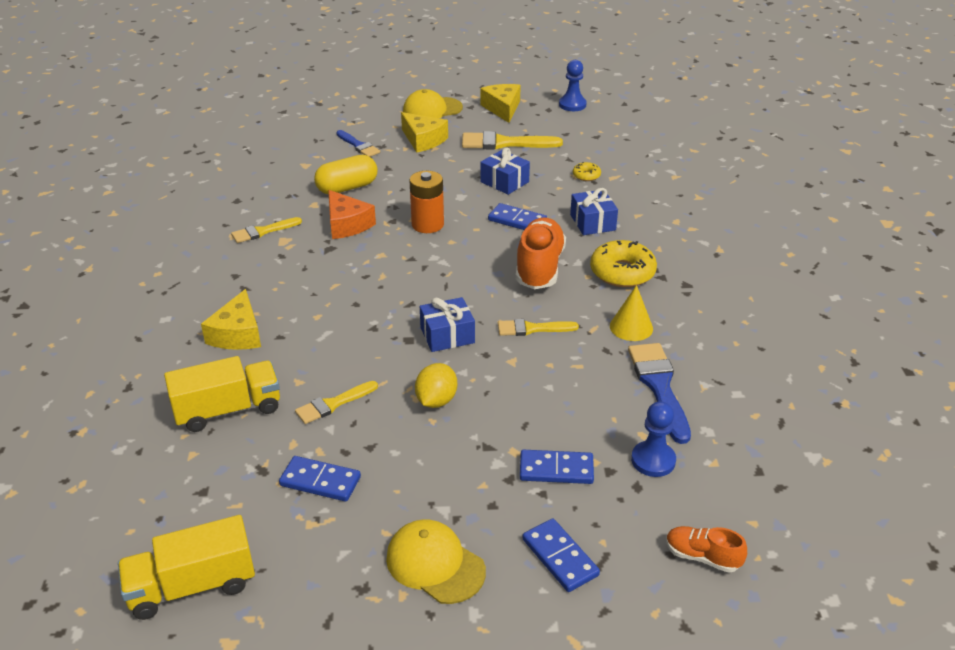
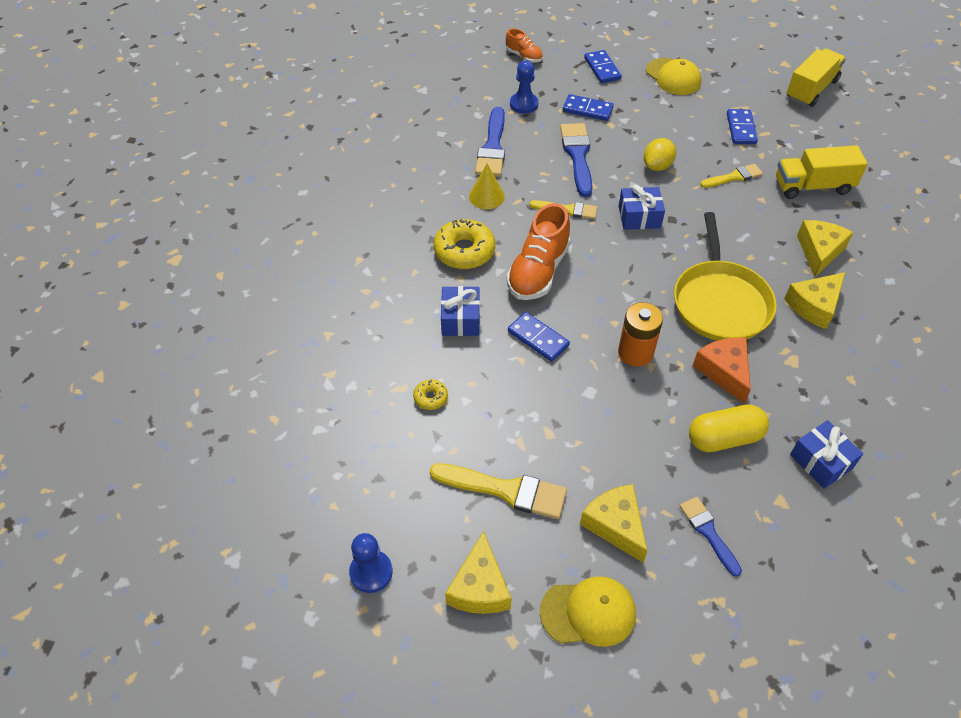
camera: 165 degrees left, 15 degrees up
yellow truck [118,515,255,620] -> yellow truck turned 45 degrees counterclockwise [787,48,846,107]
yellow brush [231,217,302,243] -> none
blue domino [279,456,361,502] -> blue domino turned 60 degrees clockwise [727,109,758,144]
blue gift [480,148,530,195] -> blue gift moved to [790,420,863,489]
none -> blue brush [560,123,593,197]
none -> yellow pan [674,212,777,341]
none -> yellow cheese [784,272,846,329]

